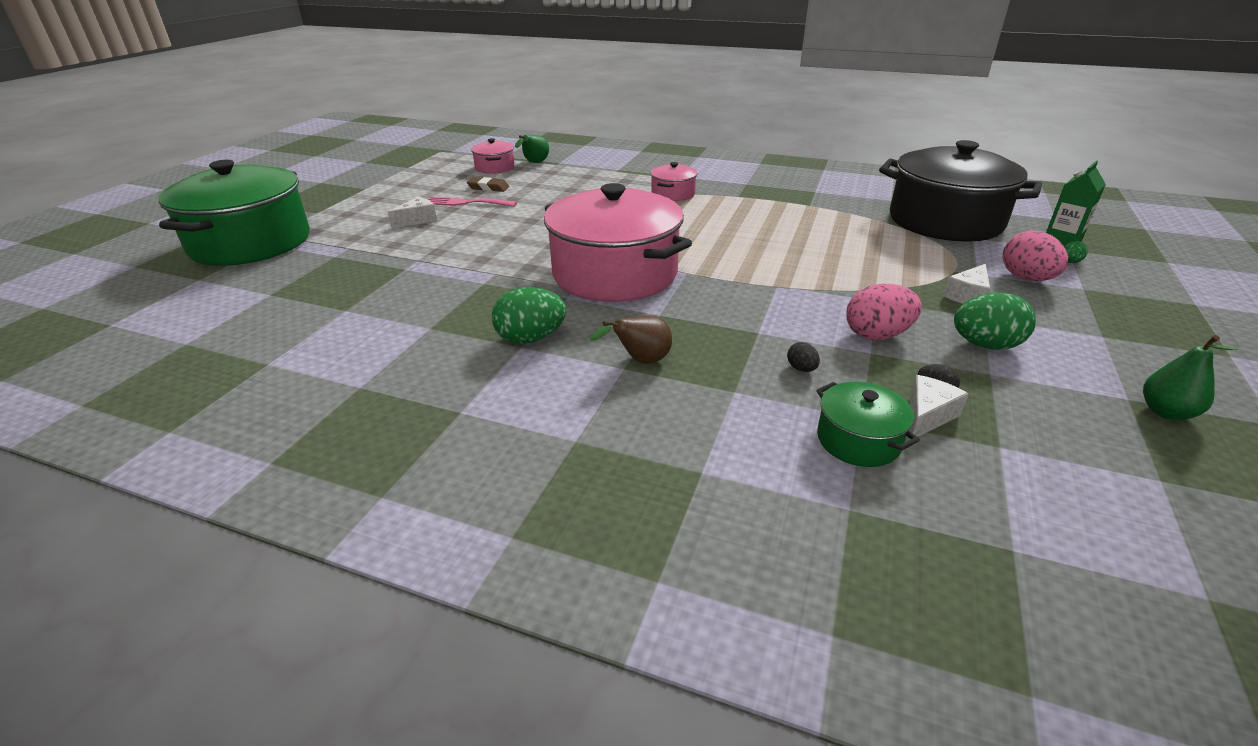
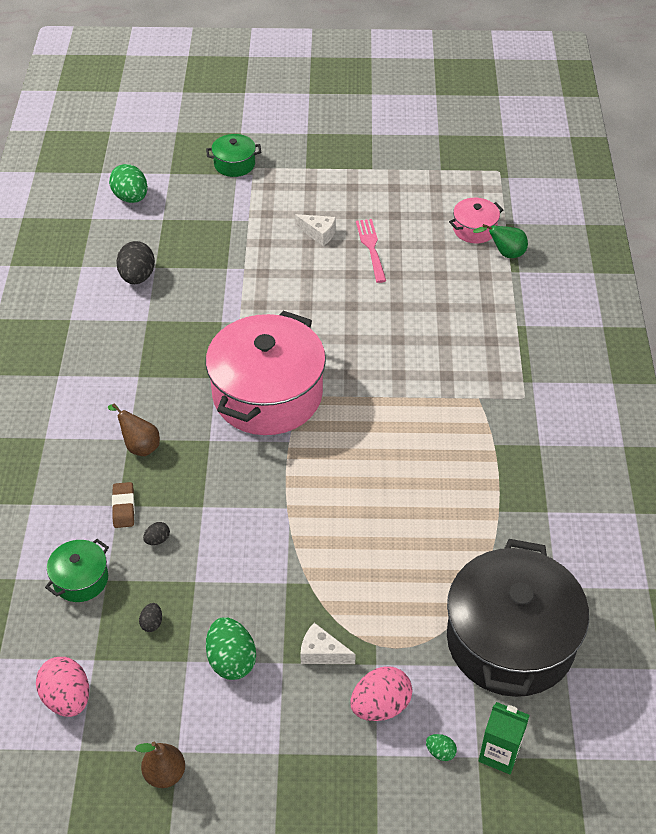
camera: 70 degrees right, 15 degrees up
green pot [158,160,310,266] -> green pot [206,134,261,177], size x0.45
brown eraser [467,177,509,192] -> brown eraser moved to [112,482,135,528]
green egg [492,287,566,344] -> green egg moved to [109,164,148,203]
pink pot [650,162,698,201] -> none
pink egg [846,284,922,340] -> pink egg moved to [36,657,89,717]
white cheese [910,375,968,440] -> none
green pear [1143,335,1238,420] -> brown pear [135,741,185,788]
none -> black egg [116,241,155,284]

